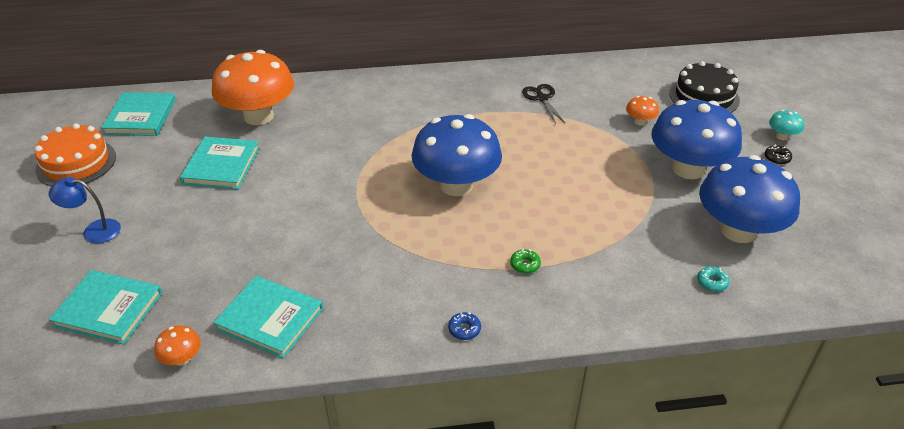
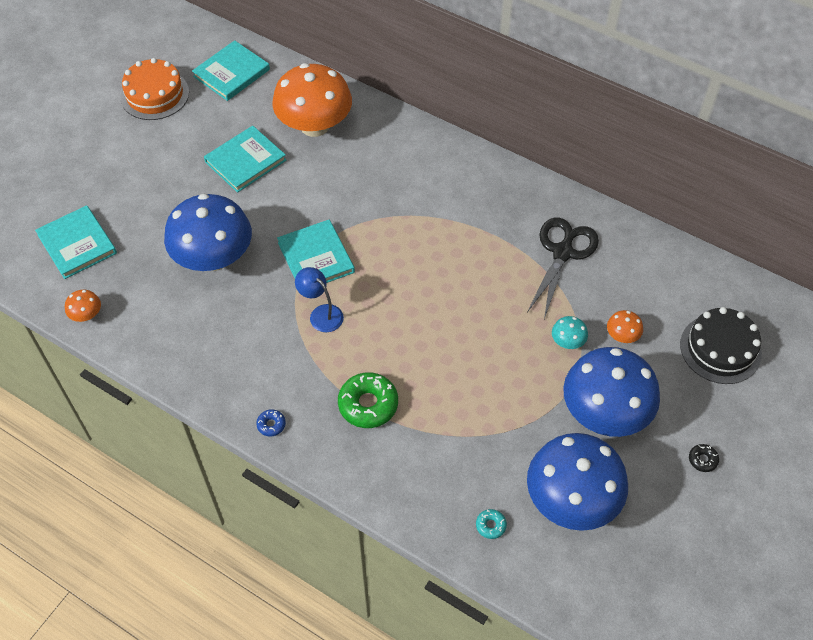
camera: 40 degrees right, 15 degrees up
blue lamp [49,177,121,244] -> blue lamp moved to [295,267,344,332]
turquoise book [213,276,323,359] -> turquoise book moved to [277,220,355,283]
blue mushroom [411,114,502,196] -> blue mushroom moved to [164,194,252,271]
green donut [510,249,541,274] -> green donut [338,372,398,428], size x2.10
black scissors [522,84,565,124] -> black scissors [527,218,599,319], size x1.63
turquoise mushroom [769,110,804,140] -> turquoise mushroom moved to [552,316,588,349]

